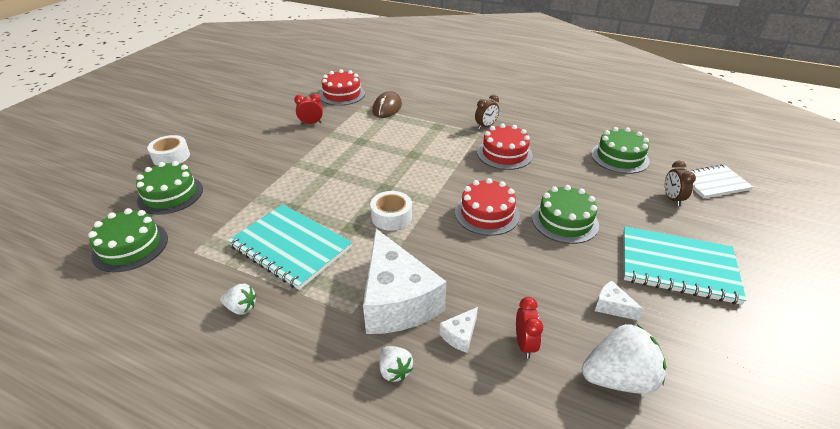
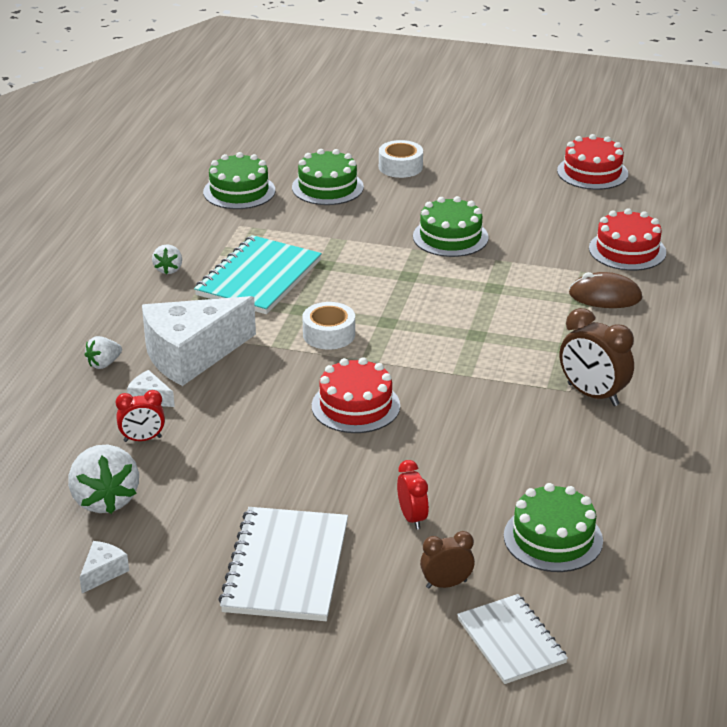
camera: 80 degrees right, 5 degrees down
red clock [294,94,323,124] -> red clock moved to [397,460,429,530]
brown clock [475,95,499,129] -> brown clock [560,308,634,406], size x1.66
red cake [477,124,533,170] -> red cake moved to [557,134,628,190]
green cake [532,185,599,244] -> green cake moved to [413,196,489,257]
white cheese [595,281,644,321] -> white cheese moved to [80,541,129,593]
turquoise notebook [623,226,747,305] -> white notebook [219,507,348,621]

